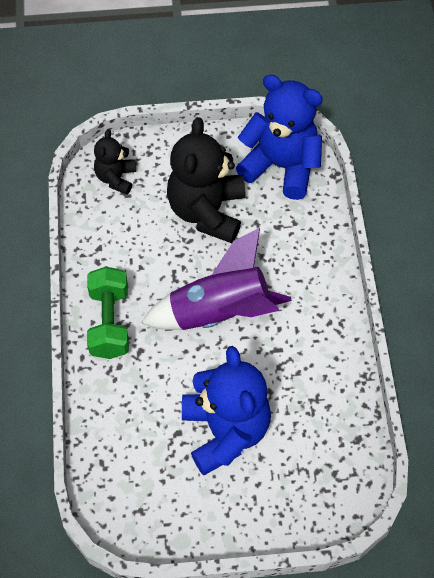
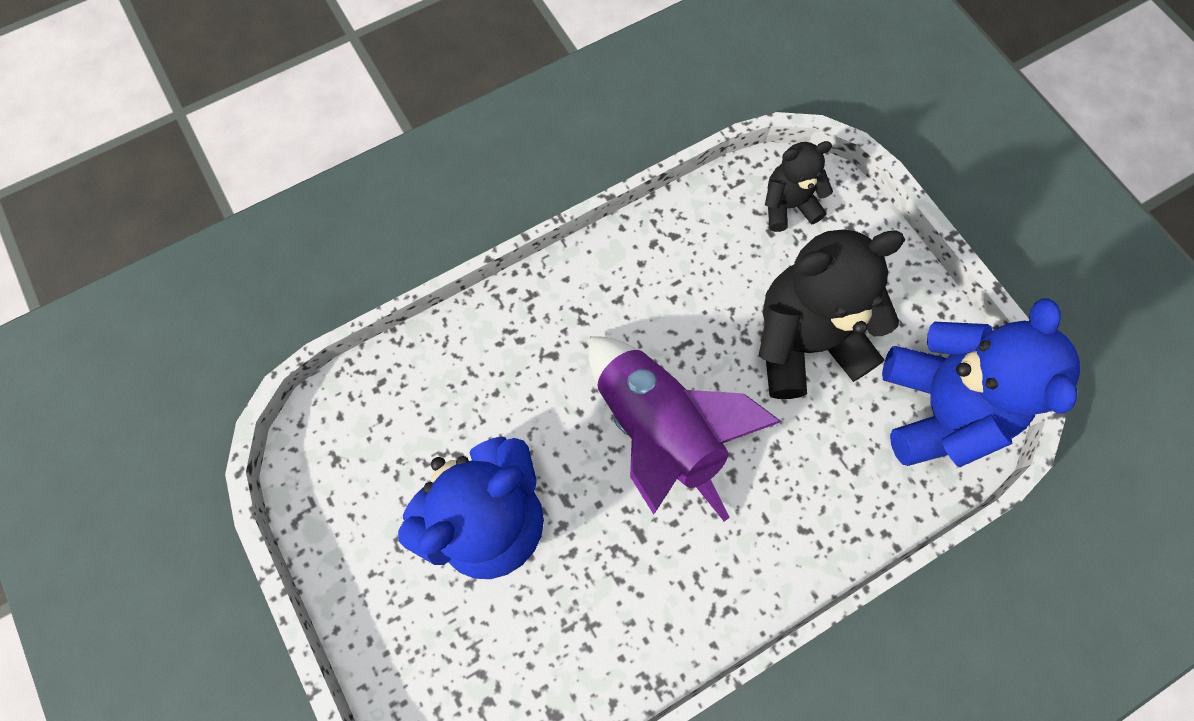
camera: 65 degrees right, 10 degrees up
green dumbbell [87,266,129,359] -> none

